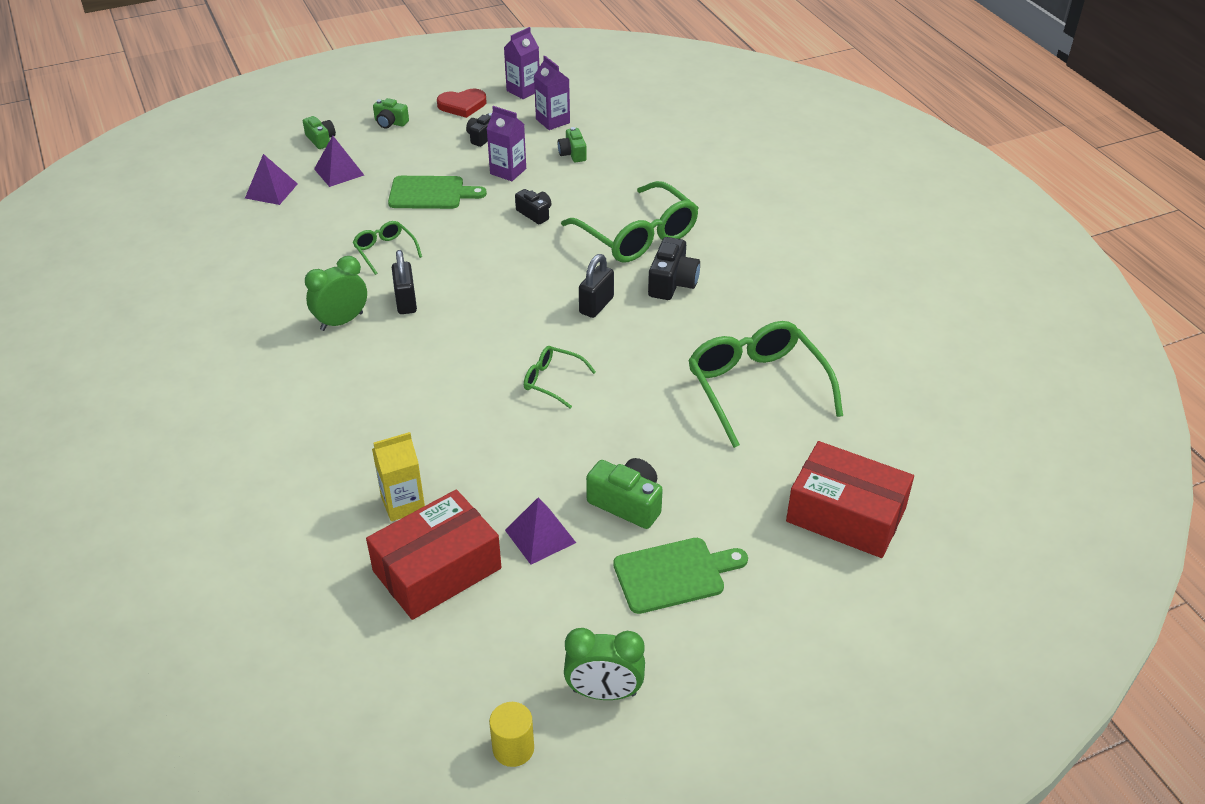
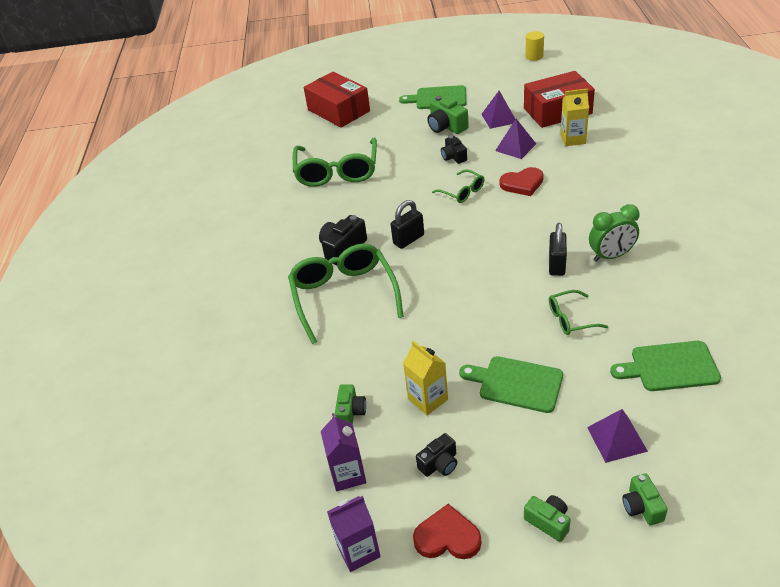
camera: 155 degrees left, 0 degrees up
purple pyramid [245,154,298,205] -> purple pyramid moved to [495,119,536,159]
green glasses [353,221,422,275] -> green glasses turned 90 degrees clockwise [549,290,609,335]
purple carton [487,106,526,181] -> yellow carton [403,341,448,415]
black camera [515,189,551,224] -> black camera moved to [441,136,467,164]
green clock [564,628,645,700] -> none
none -> red heart [500,167,544,196]
none -> green cutting board [610,341,721,391]

